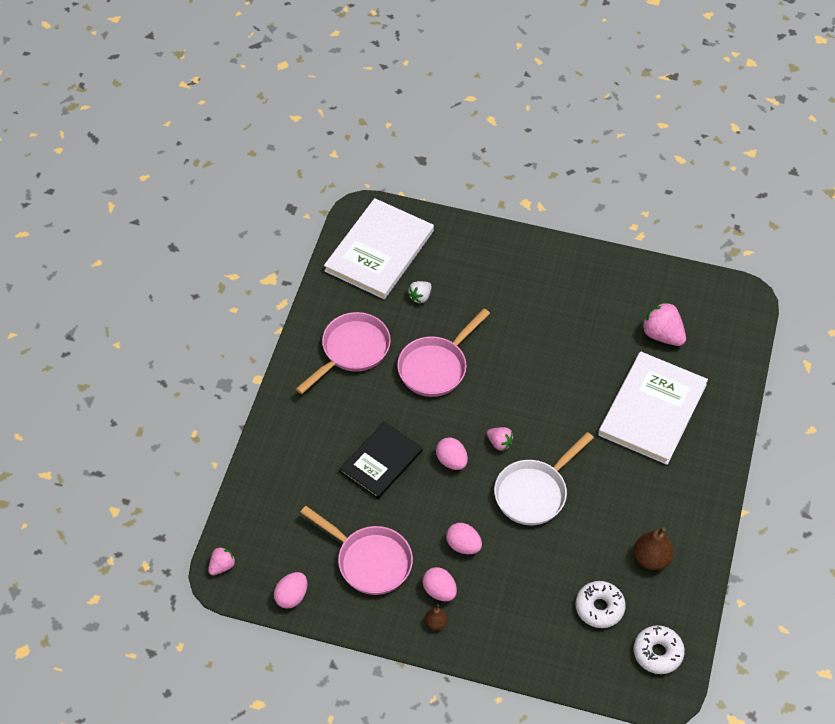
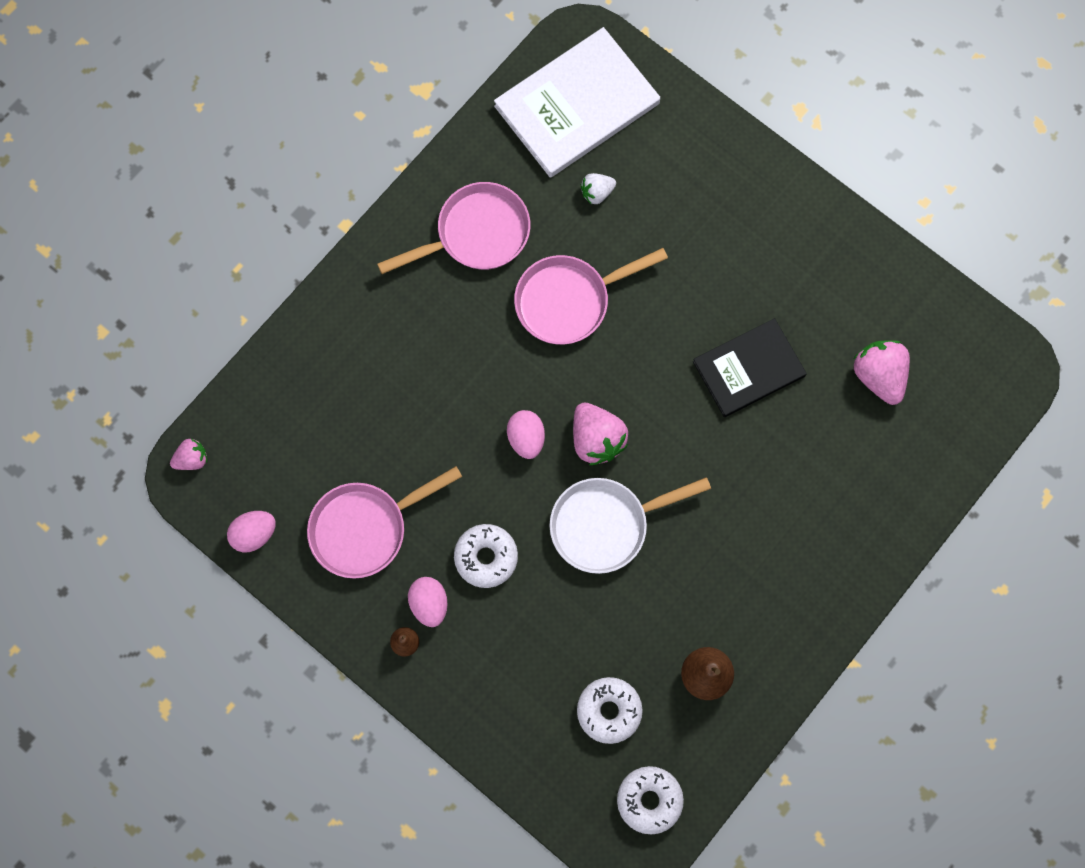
camera: 25 degrees right, 20 degrees up
pink pan [300,506,413,595] -> pink pan turned 90 degrees clockwise [307,466,462,578]
black book [339,421,422,499] -> black book moved to [693,318,807,417]
pink egg [446,523,482,554] -> white donut [454,524,518,588]
pink strawberry [487,427,514,451] -> pink strawberry [573,403,628,465], size x1.74
white book [598,351,708,465] -> none

